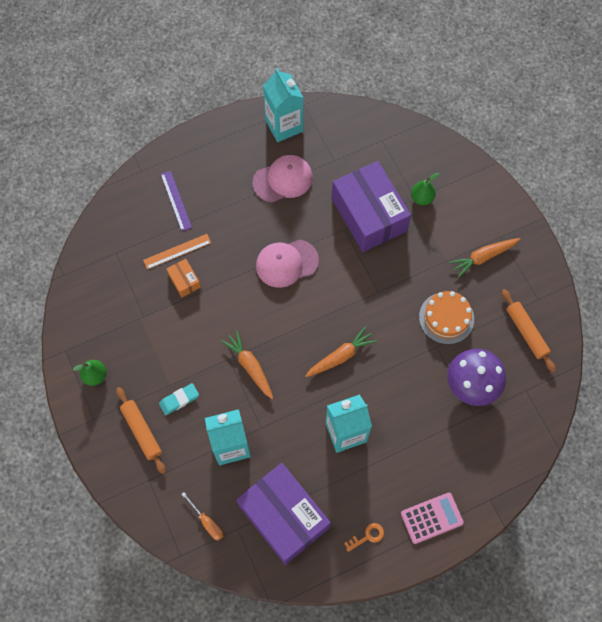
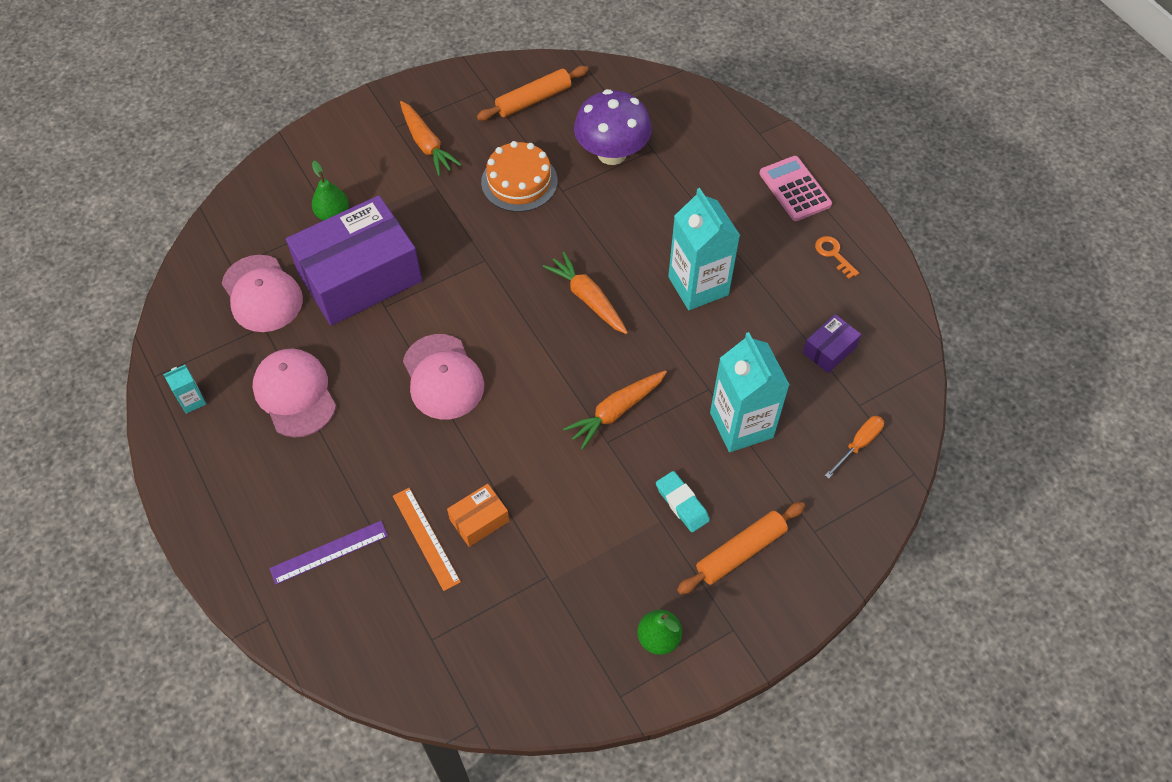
camera: 95 degrees left, 10 degrees down
purple box [236,463,331,565] -> purple box [803,314,861,373], size x0.42
turquoise carton [263,68,304,142] -> turquoise carton [163,365,206,414], size x0.45
none -> pink cap [221,255,303,332]

